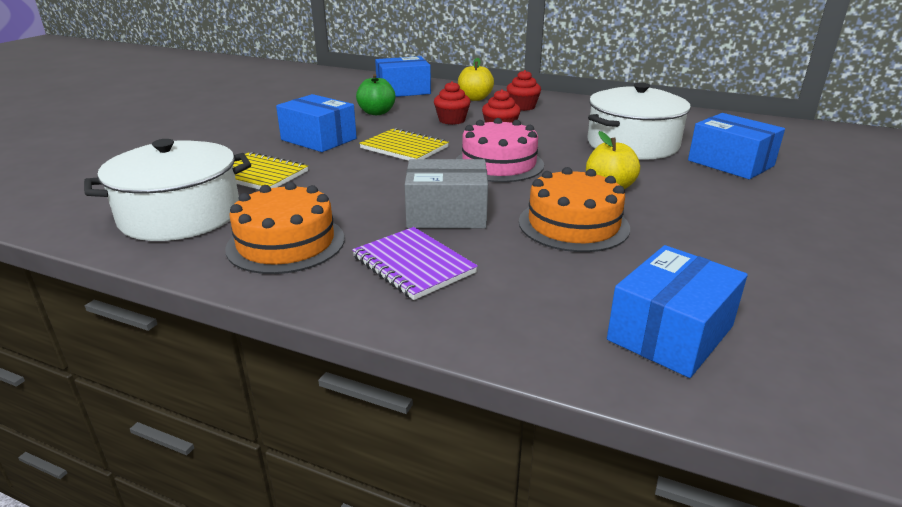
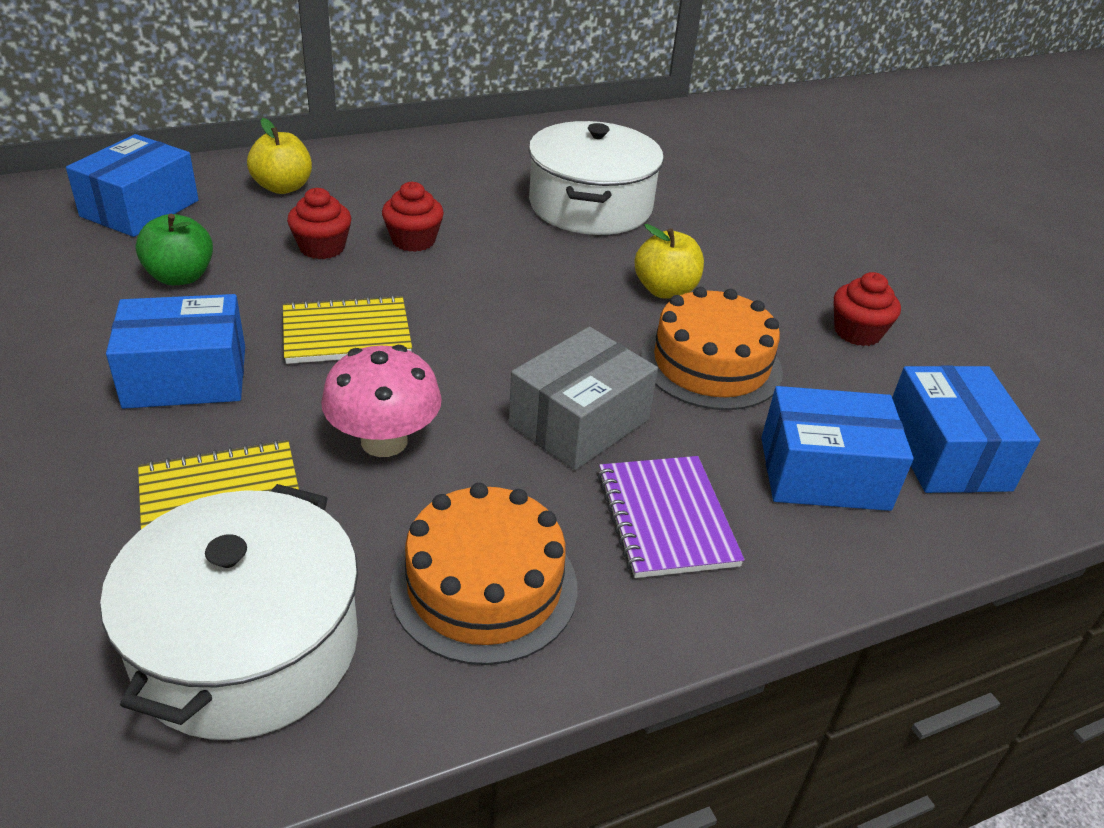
camera: 50 degrees left, 10 degrees up
purple notebook [352,227,478,300] -> purple notebook turned 75 degrees clockwise [598,456,745,578]
pink cake [456,118,544,182] -> none
red cupcake [506,70,541,111] -> red cupcake moved to [833,272,901,346]
blue box [688,113,785,179] -> blue box moved to [761,386,914,511]
none -> pink mushroom [321,345,442,457]

